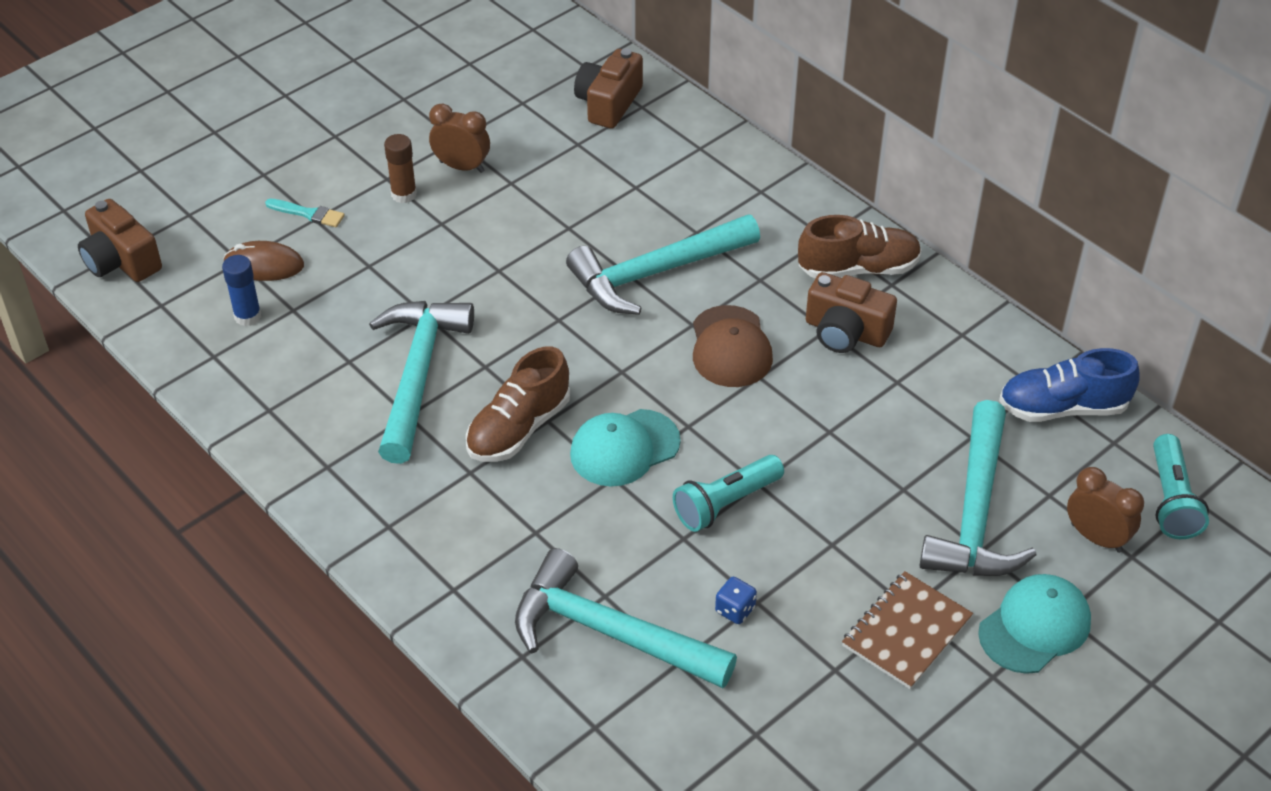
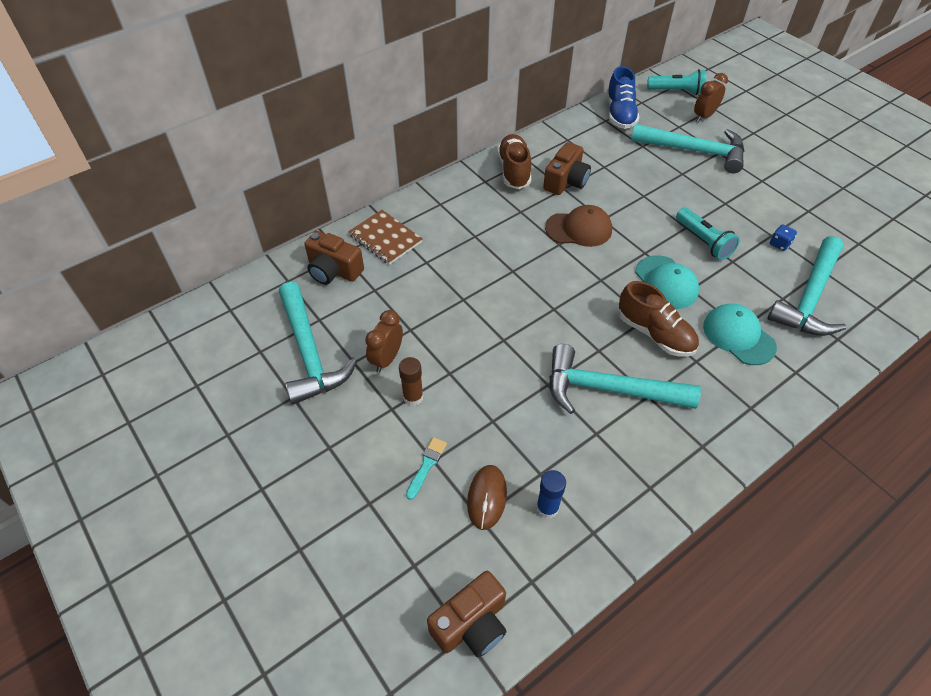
camera: 85 degrees left, 5 degrees up
turquoise hammer [566,215,760,315] -> turquoise hammer moved to [279,282,357,405]
brown notebook [842,571,973,689] -> brown notebook moved to [348,210,423,265]
turquoise cap [978,574,1091,674] -> turquoise cap moved to [703,304,777,365]

